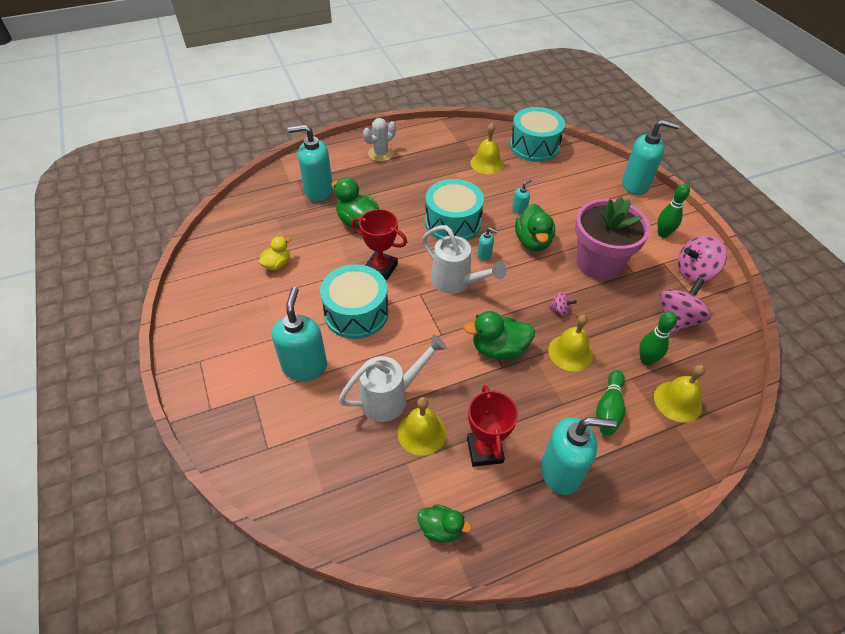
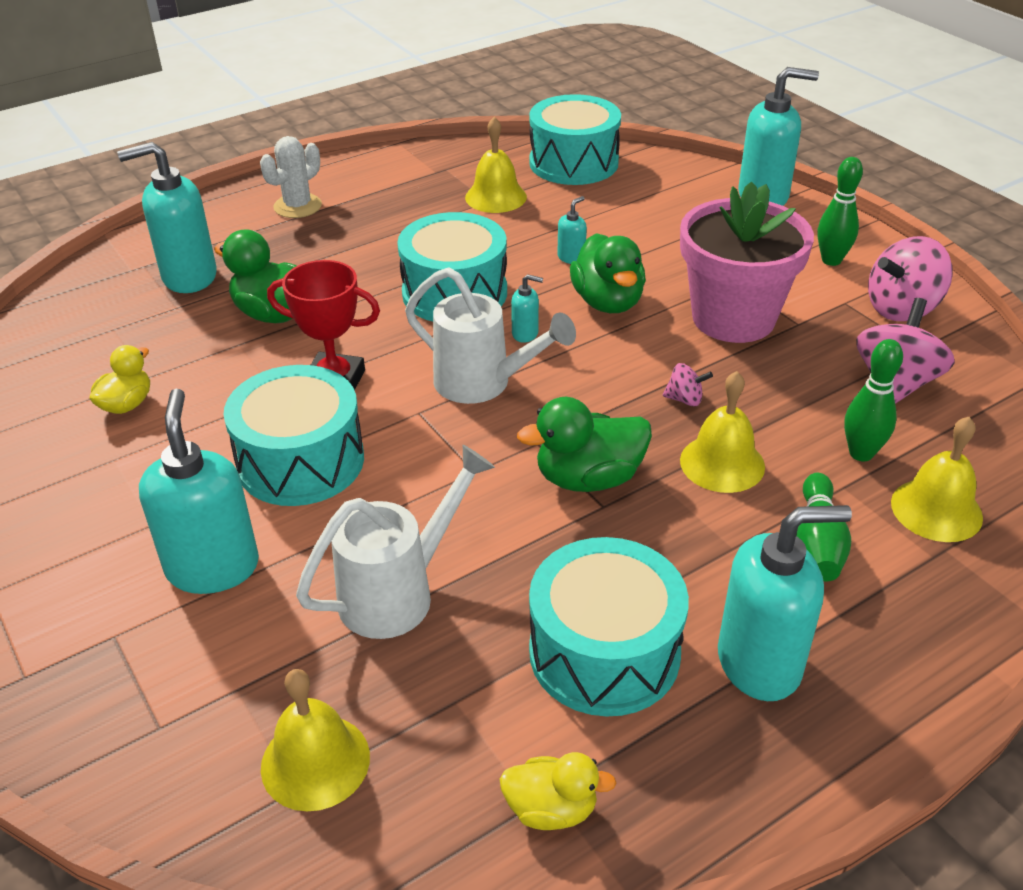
camera: 10 degrees left, 10 degrees down
yellow bell [398,397,446,456] -> yellow bell moved to [261,669,370,811]
green duck [418,504,472,543] -> yellow duck [500,752,616,830]
red trophy [467,385,518,467] -> turquoise drum [529,537,689,717]

